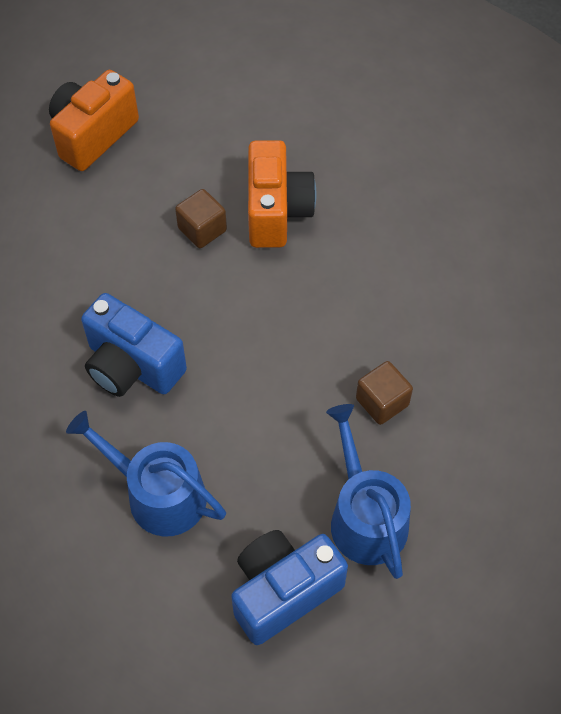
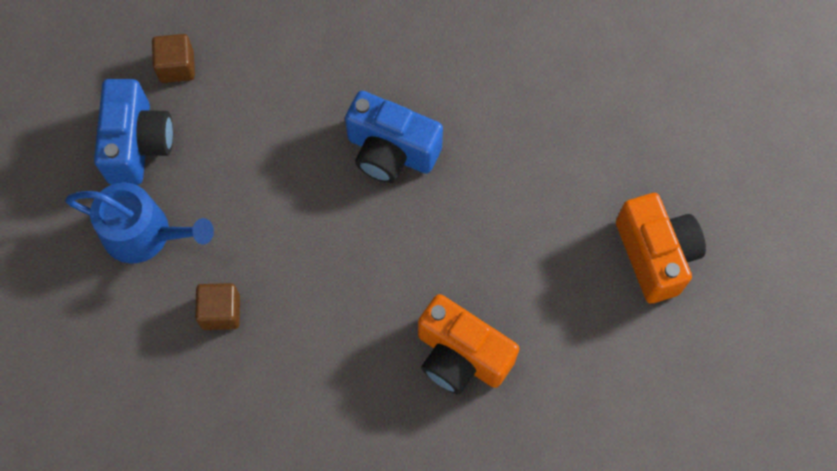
camera: 125 degrees right, 10 degrees up
blue watering can [66,411,226,537] -> none
blue camera [81,293,187,397] -> blue camera turned 135 degrees counterclockwise [345,91,443,183]
brown cube [175,189,227,248] -> brown cube moved to [152,34,195,83]

